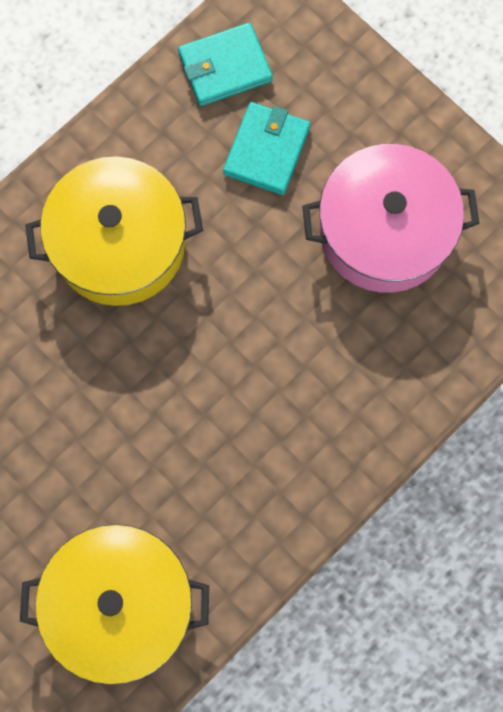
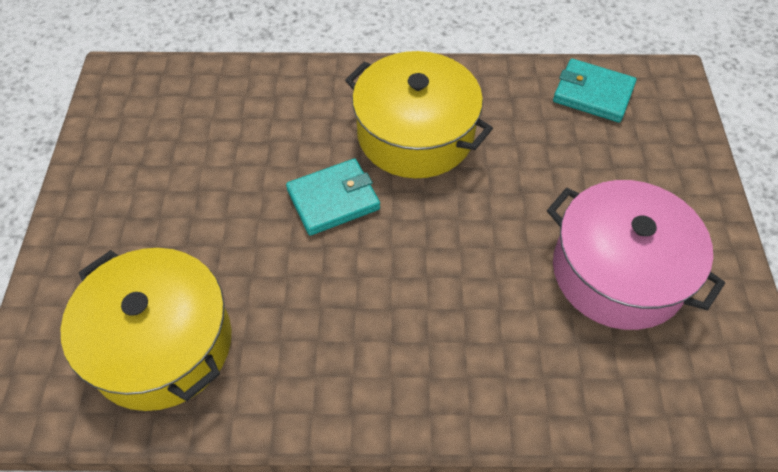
camera: 45 degrees right, 20 degrees down
turquoise wallet [223,102,310,195] -> turquoise wallet moved to [286,158,380,236]

